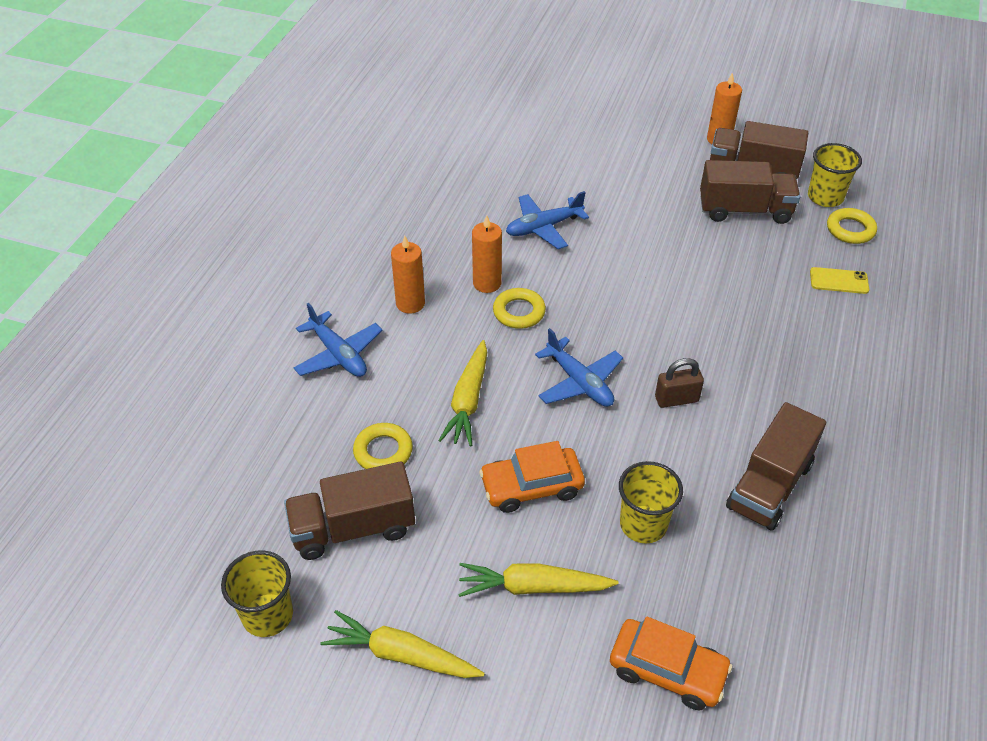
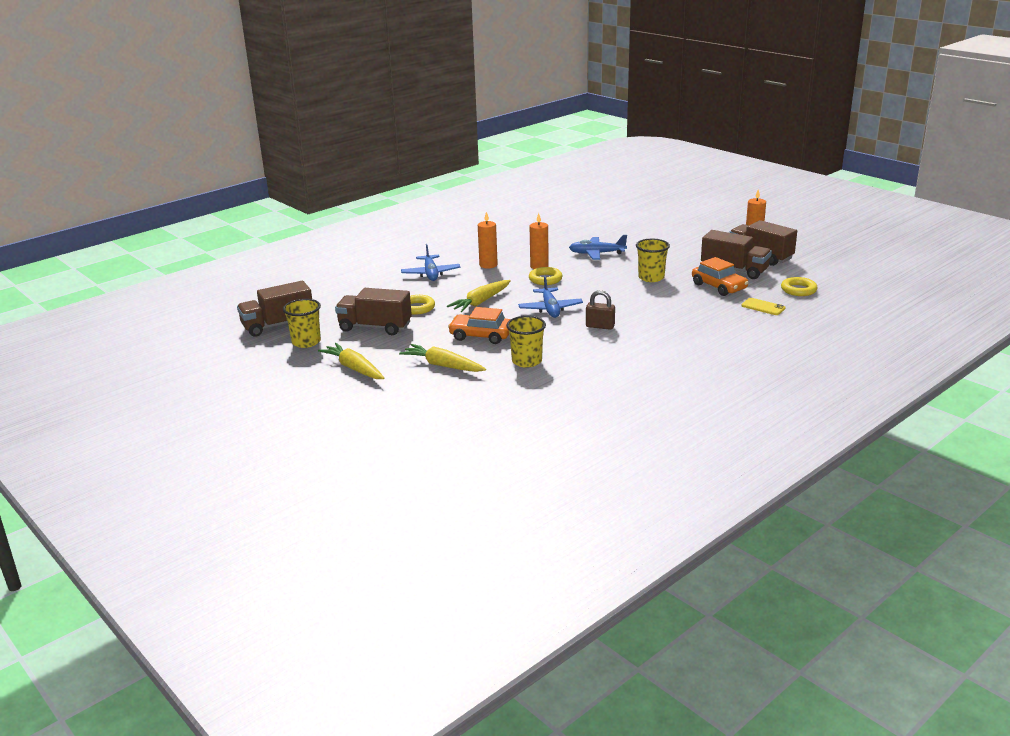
camera: 30 degrees right, 20 degrees down
orange car [610,617,732,710] -> orange car moved to [692,257,749,296]
brown truck [726,402,826,531] -> brown truck moved to [237,281,312,337]
yellow cup [808,143,862,207] -> yellow cup moved to [636,239,670,282]

